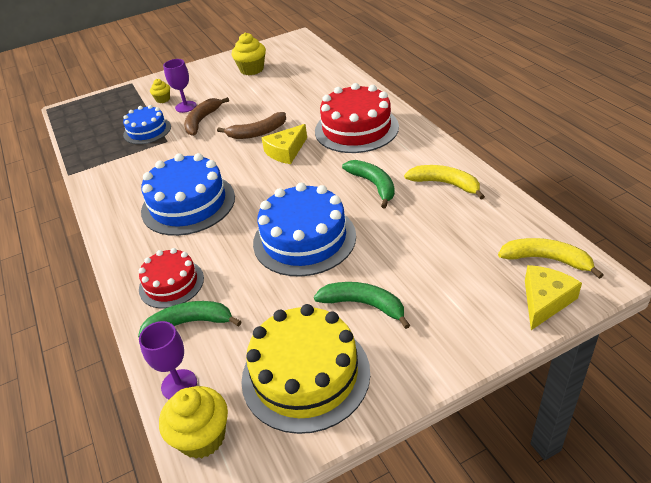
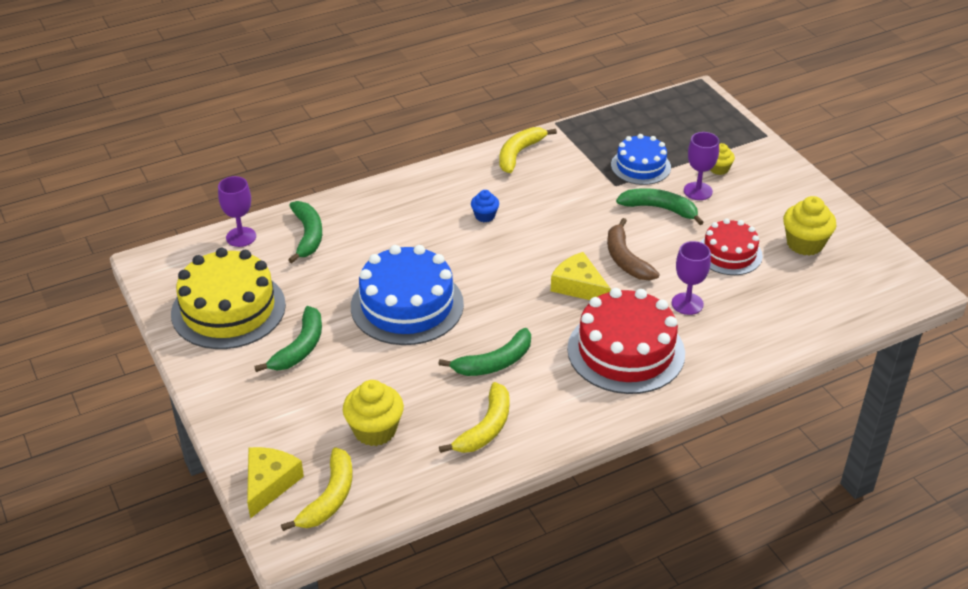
camera: 85 degrees right, 0 degrees up
red cake [139,248,204,308] -> red cake moved to [701,218,763,275]
blue cake [141,153,235,236] -> blue cupcake [471,190,499,222]
yellow cupcake [159,386,228,459] -> yellow cupcake moved to [343,380,404,446]
brown banana [184,97,229,136] -> green banana [616,188,704,225]
yellow cheese [525,265,582,330] -> yellow cheese turned 105 degrees counterclockwise [247,447,304,519]
none -> yellow banana [499,127,557,173]
none -> purple goblet [672,241,711,315]

